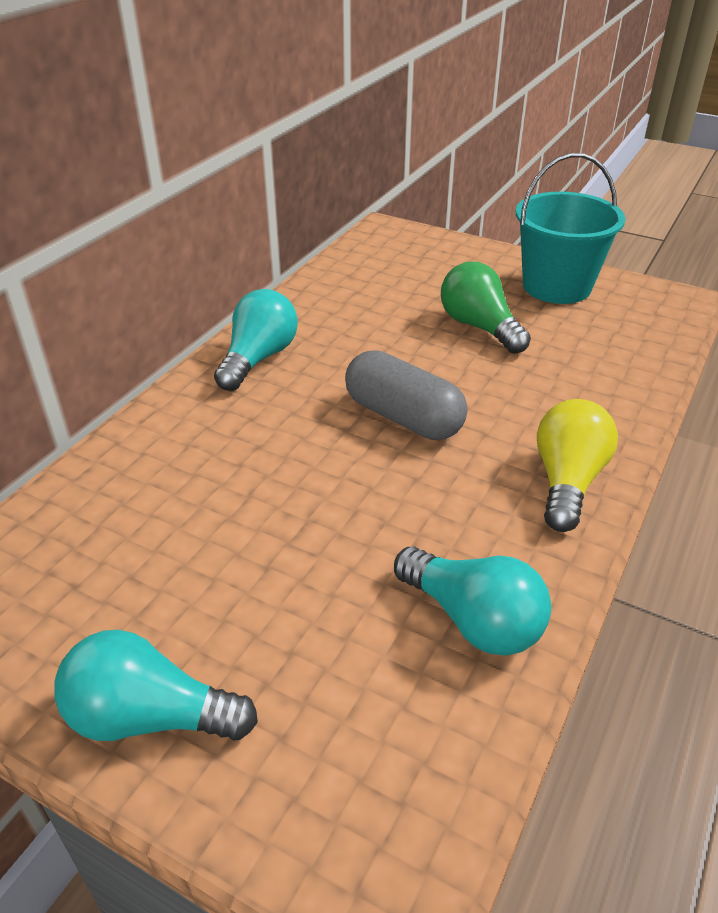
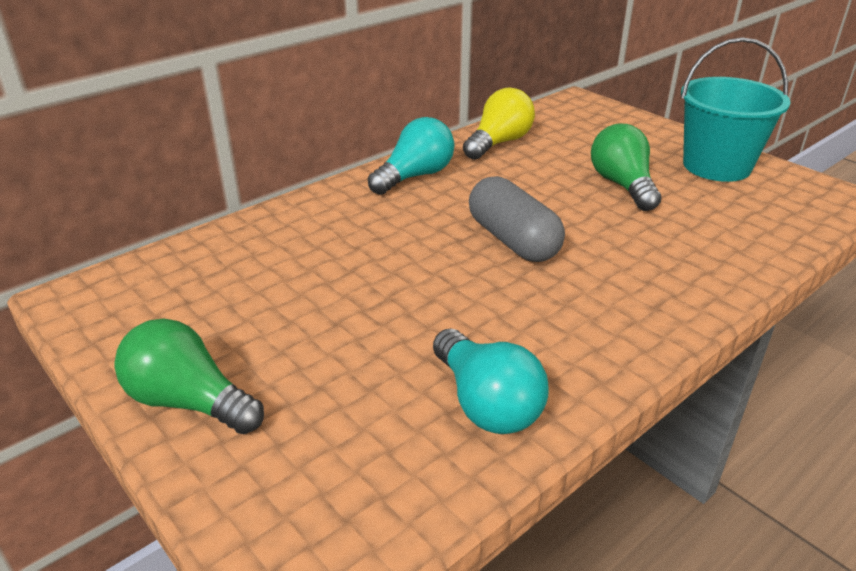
camera: 20 degrees right, 5 degrees down
turquoise light bulb [55,630,258,741] -> green light bulb [114,319,264,434]
yellow light bulb [537,399,618,532] -> yellow light bulb moved to [463,88,535,160]

